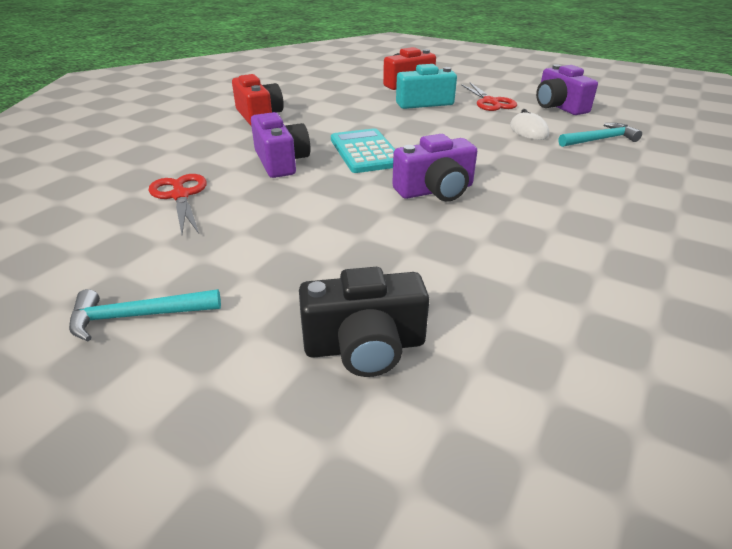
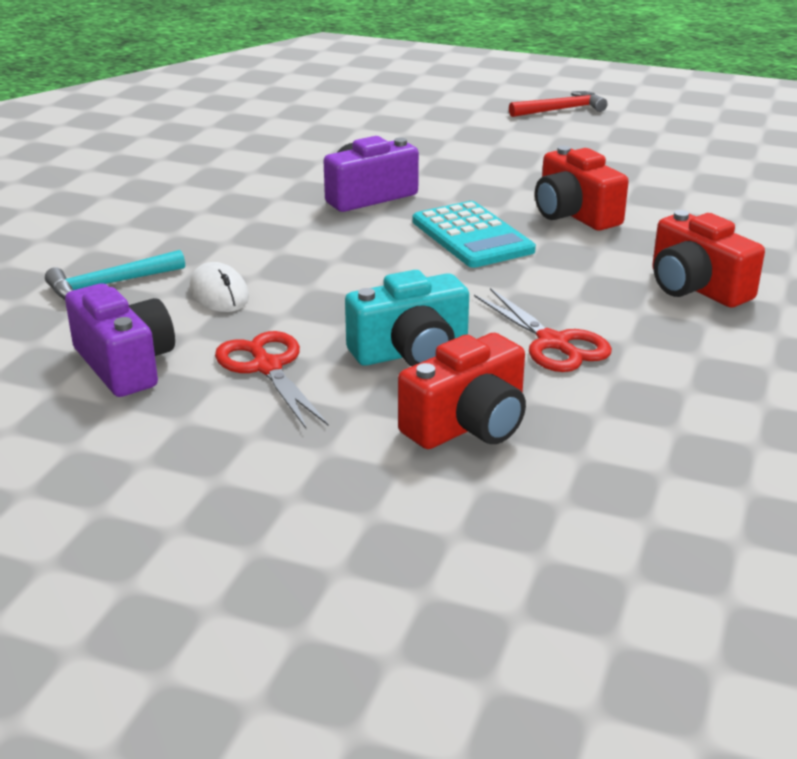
camera: 170 degrees right, 5 degrees down
turquoise hammer [69,289,221,341] -> red hammer [509,91,608,117]
red scissors [148,174,207,235] -> red scissors moved to [474,288,612,372]
purple camera [251,112,310,178] -> red camera [535,146,629,231]
black camera [299,267,429,377] -> none

